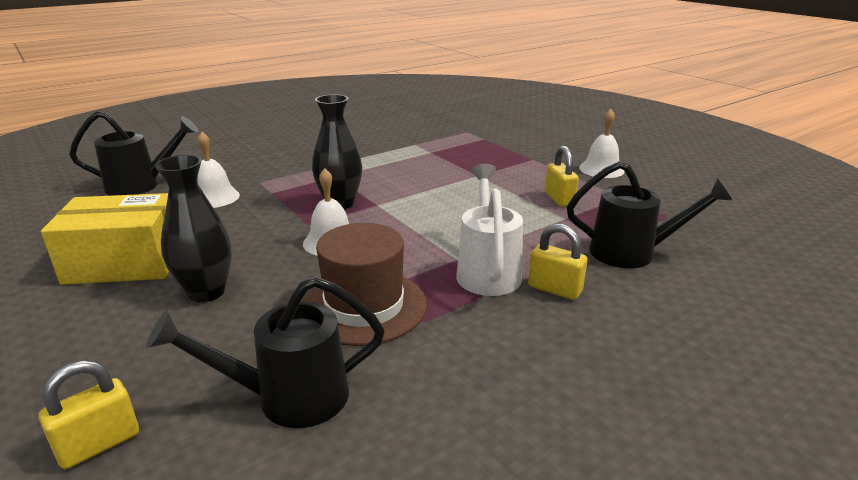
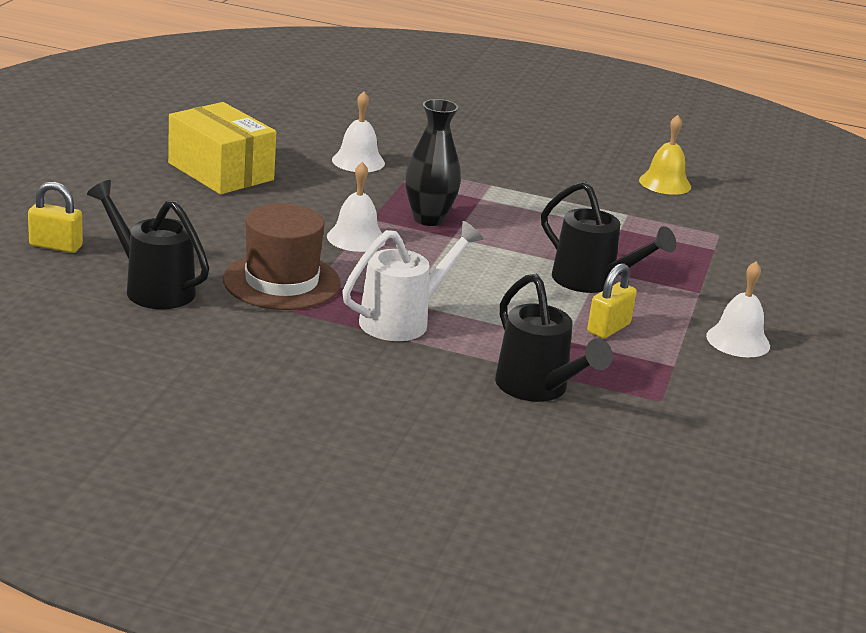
camera: 50 degrees right, 0 degrees up
black watering can [69,111,198,196] -> black watering can moved to [541,181,676,293]
black vase [155,155,232,302] -> none
yellow padlock [528,224,588,300] -> none
none -> yellow bell [639,115,691,195]

